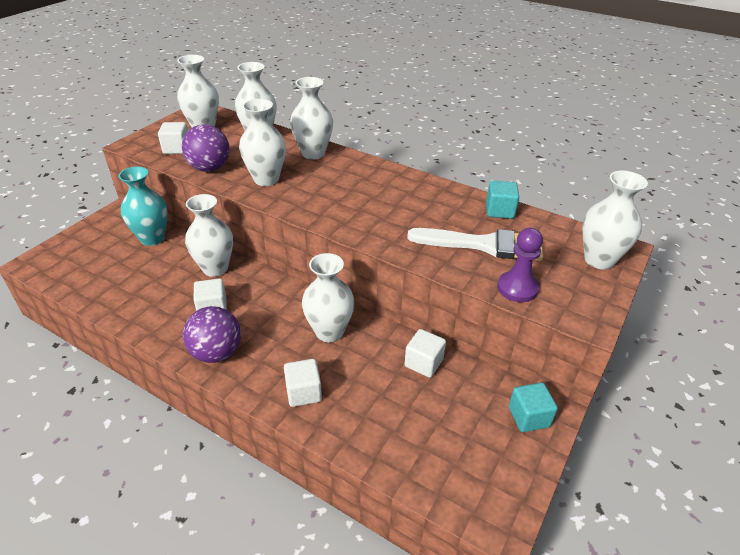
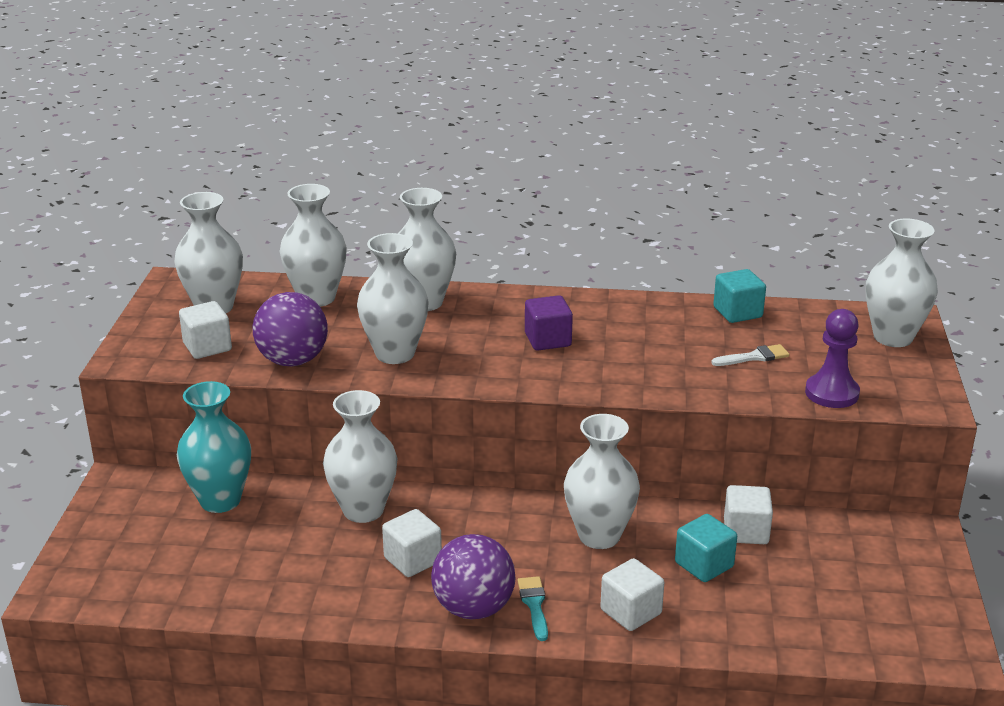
camera: 25 degrees left, 10 degrees down
white brush [407,228,543,261] -> white brush [711,344,790,366], size x0.43
turquoise cube [509,383,558,432] -> turquoise cube moved to [675,514,737,582]
none -> turquoise brush [517,576,548,641]
none -> purple cube [525,295,573,351]

